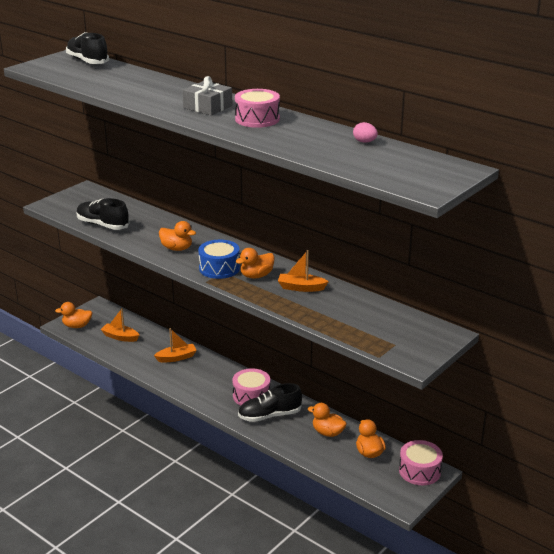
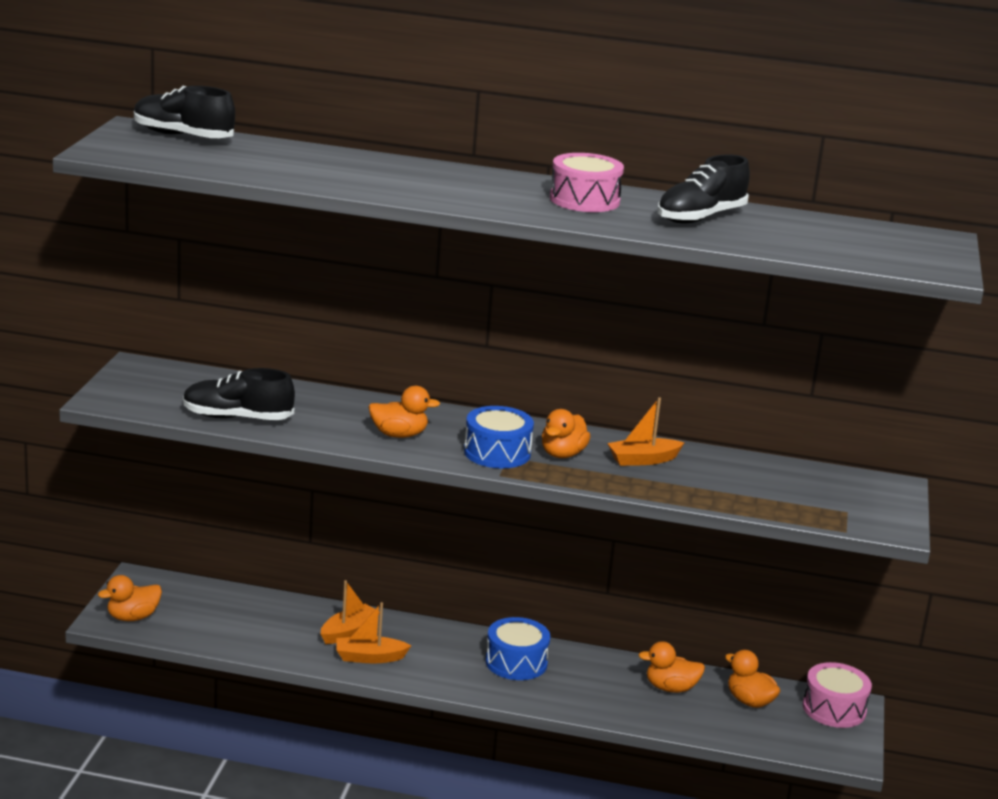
camera: 30 degrees left, 5 degrees down
orange boat [101,308,139,342] -> orange boat moved to [336,602,411,664]
grey gift [183,76,233,116] -> none
pink drum [232,368,270,406] -> blue drum [485,617,550,680]
black shoe [238,383,302,422] -> black shoe moved to [657,155,750,224]
pink egg [353,122,378,143] -> none

